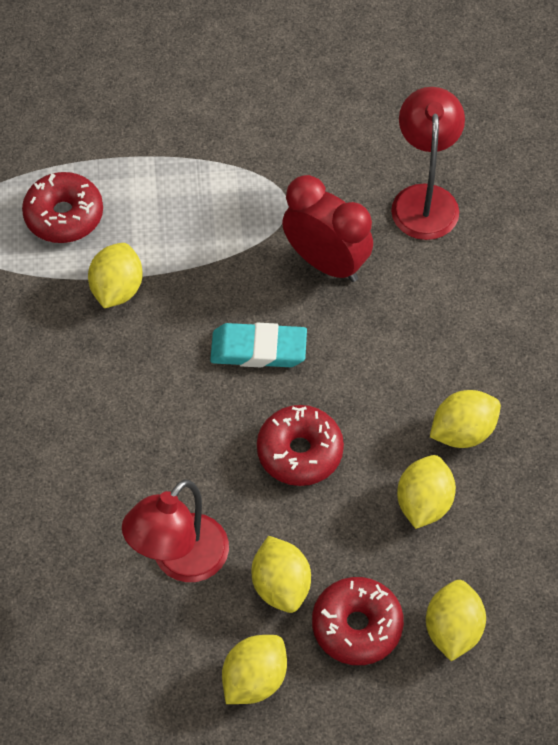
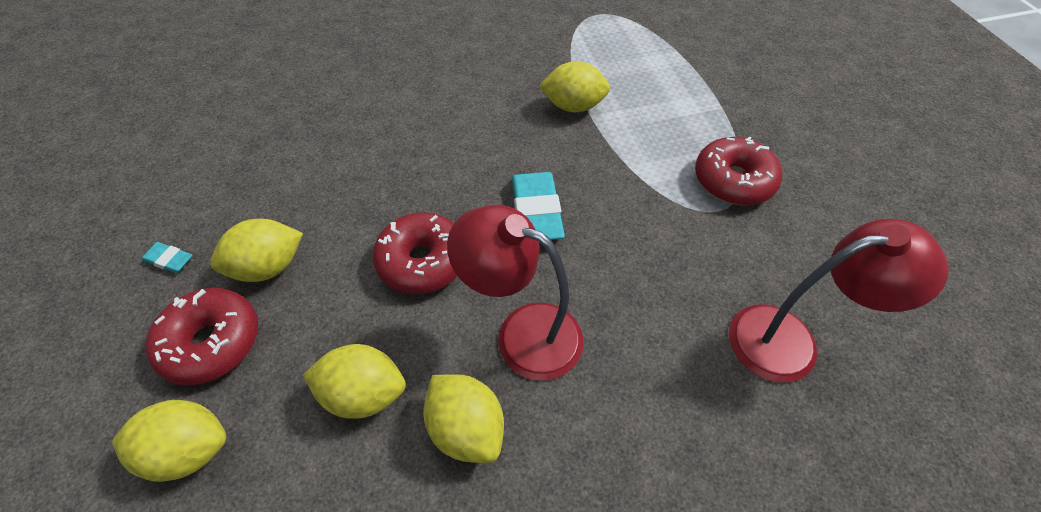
camera: 80 degrees right, 5 degrees down
red donut [22,172,103,243] -> red donut moved to [695,136,782,205]
red lamp [122,480,229,582] -> red lamp moved to [447,205,583,380]
yellow lemon [222,635,287,704] -> turquoise eraser [141,242,193,273]
red clock [282,175,373,282] -> none

